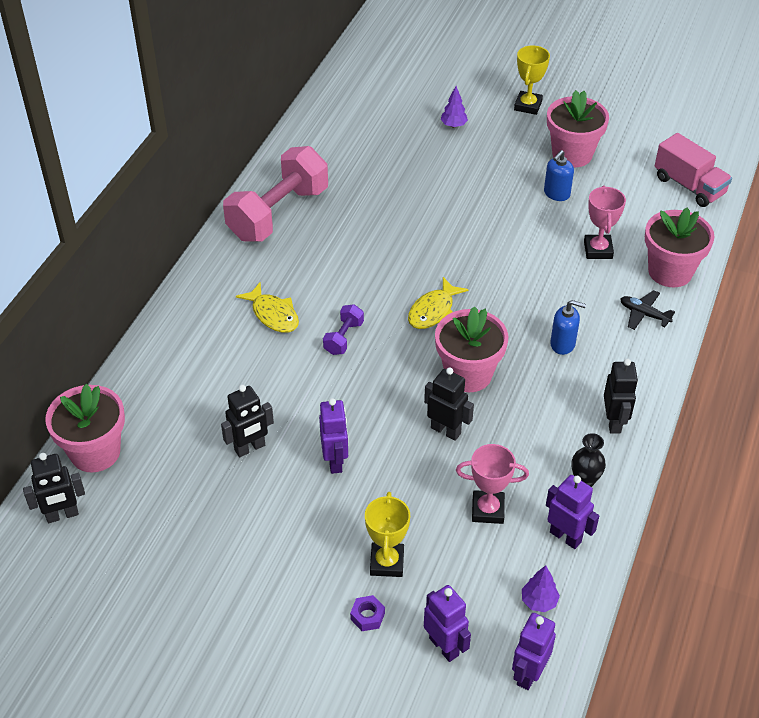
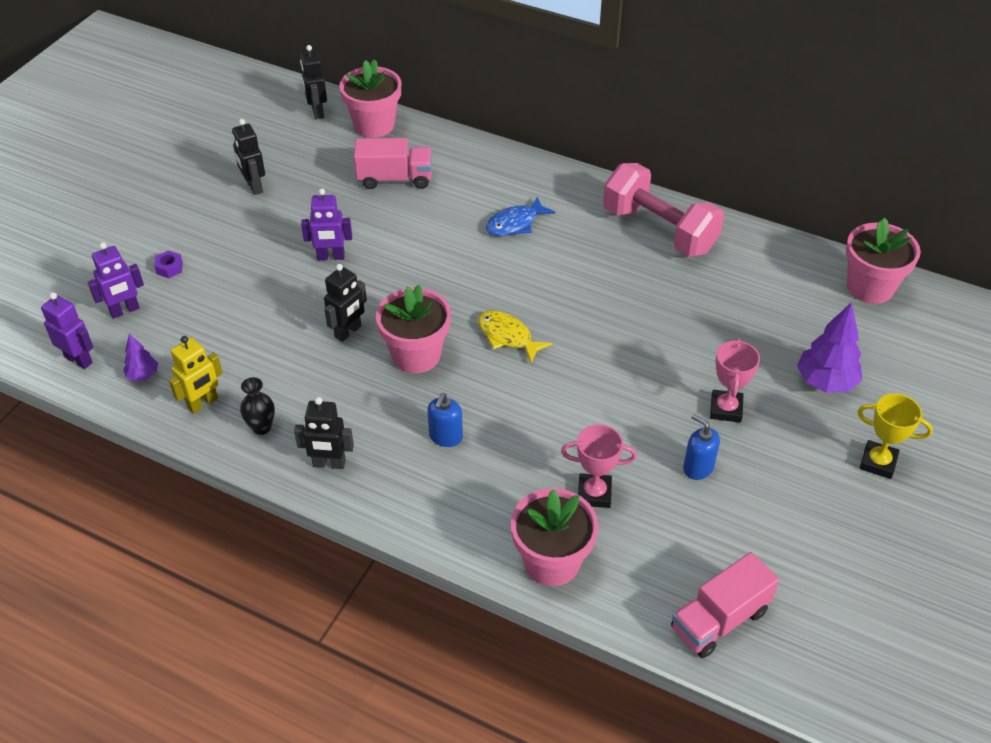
camera: 95 degrees right, 0 degrees up
black robot [221,385,274,457] -> black robot moved to [232,119,265,195]
yellow fish [236,282,299,333] -> blue fish [486,197,555,236]
purple dumbbell [323,304,364,355] -> none
yellow trophy [365,492,410,577] -> none
purple tree [441,86,468,128] -> purple tree [797,302,862,393], size x1.85
pink trophy [456,444,529,524] -> pink trophy moved to [710,338,760,423]
purple robot [546,475,599,549] -> yellow robot [169,336,223,414]
pink flower pot [547,90,609,168] -> pink flower pot moved to [846,217,921,304]
black plane [621,290,675,330] -> none
none -> pink truck [354,138,432,189]

